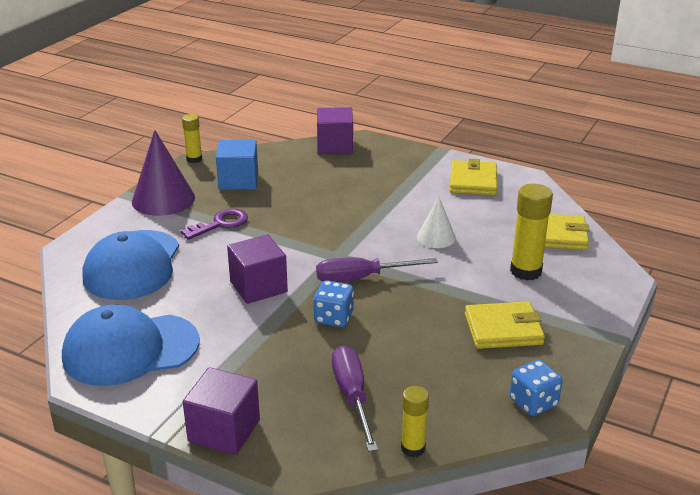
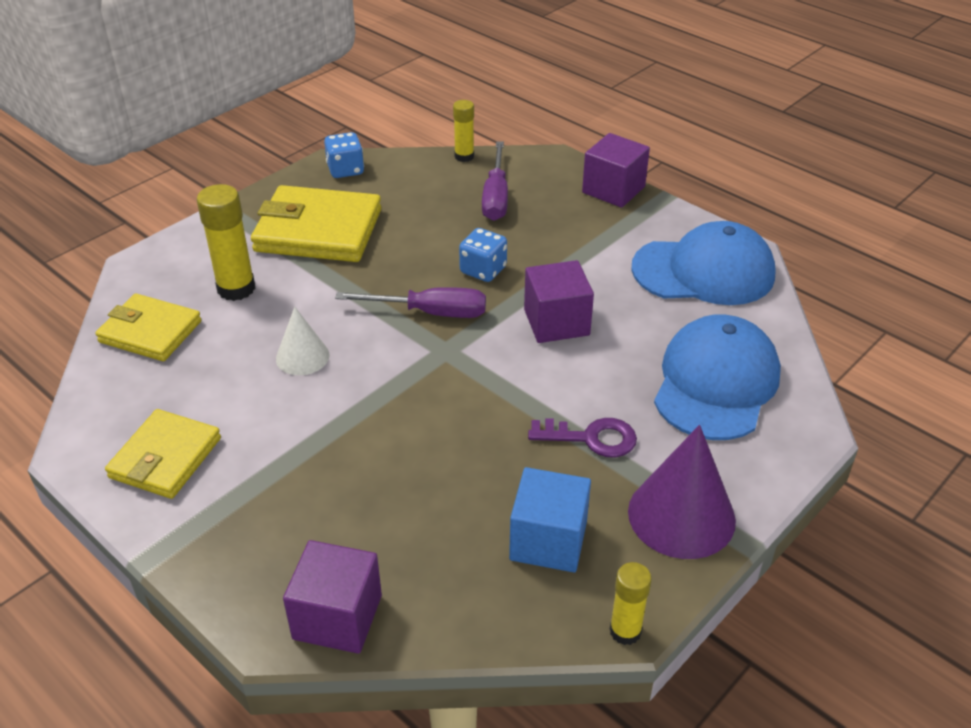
camera: 165 degrees left, 10 degrees up
purple key [181,209,248,240] -> purple key turned 150 degrees counterclockwise [528,418,637,458]
yellow wallet [465,302,545,349] -> yellow wallet [251,185,381,262], size x1.54

